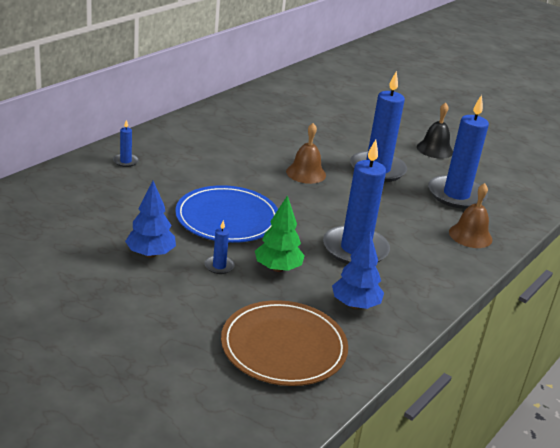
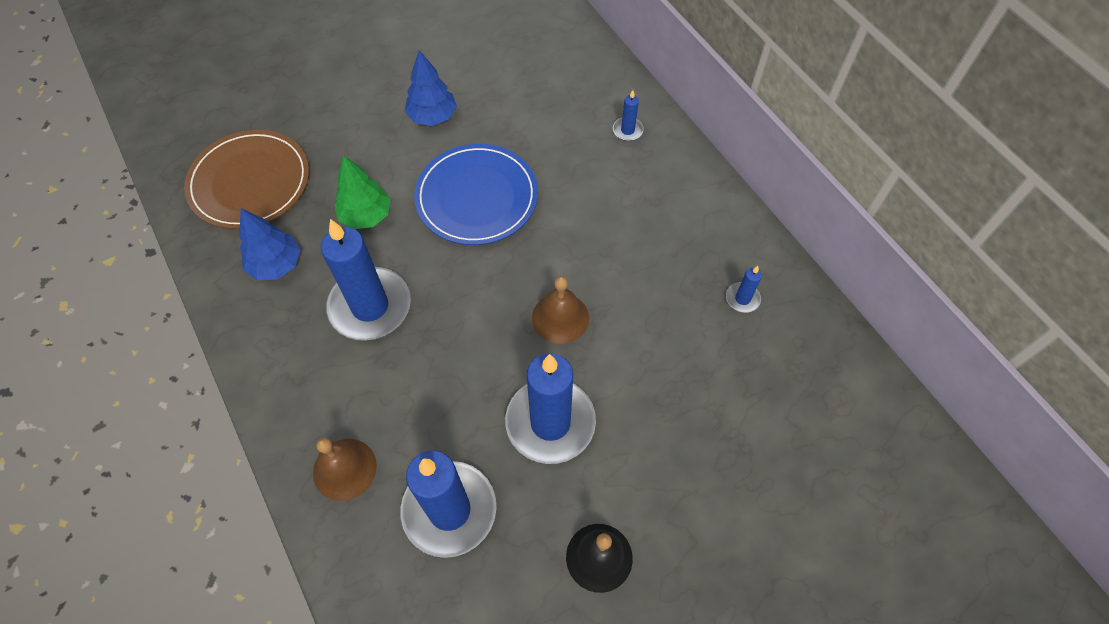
camera: 115 degrees right, 30 degrees up
blue candle [205,220,235,274] -> blue candle moved to [726,266,762,313]

